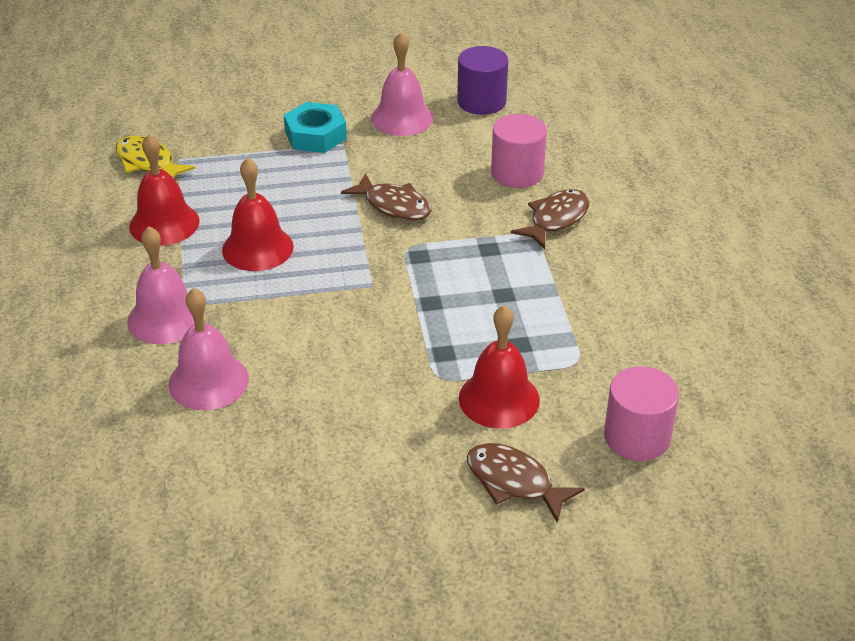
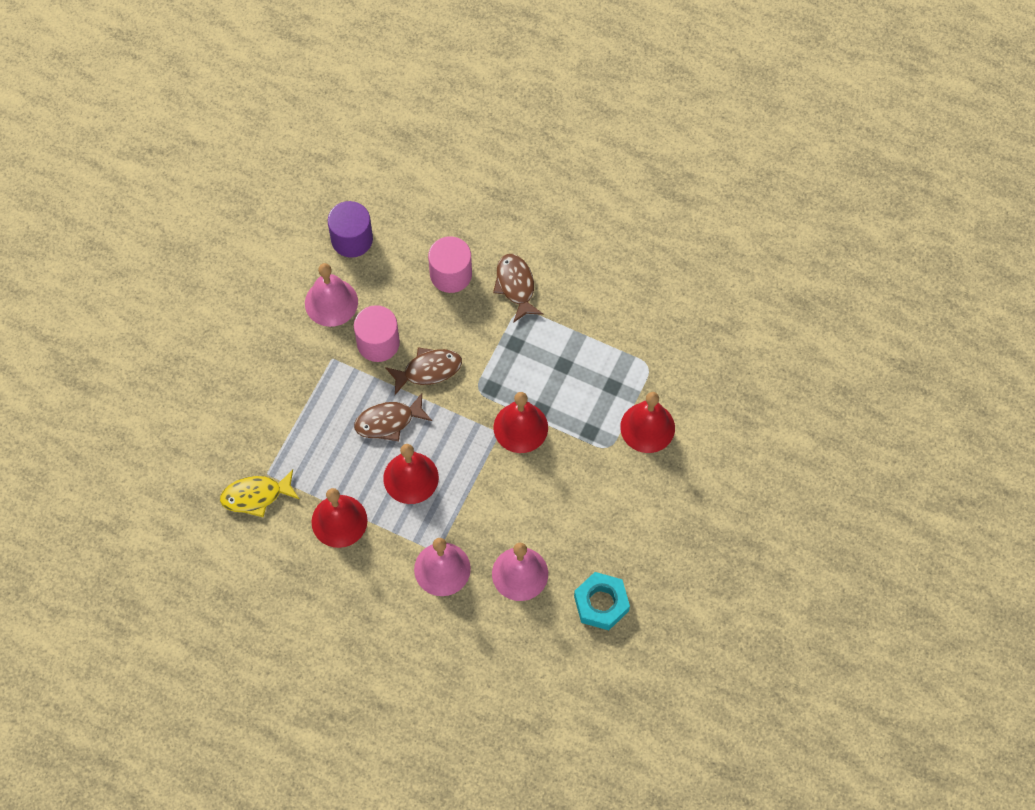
camera: 55 degrees left, 25 degrees up
turquoise nut [284,102,347,153] -> turquoise nut moved to [574,572,630,630]
brown fish [467,443,585,523] -> brown fish moved to [354,393,432,441]
pink cylinder [604,366,679,461] -> pink cylinder moved to [354,305,400,362]
none -> red bell [493,392,548,453]

